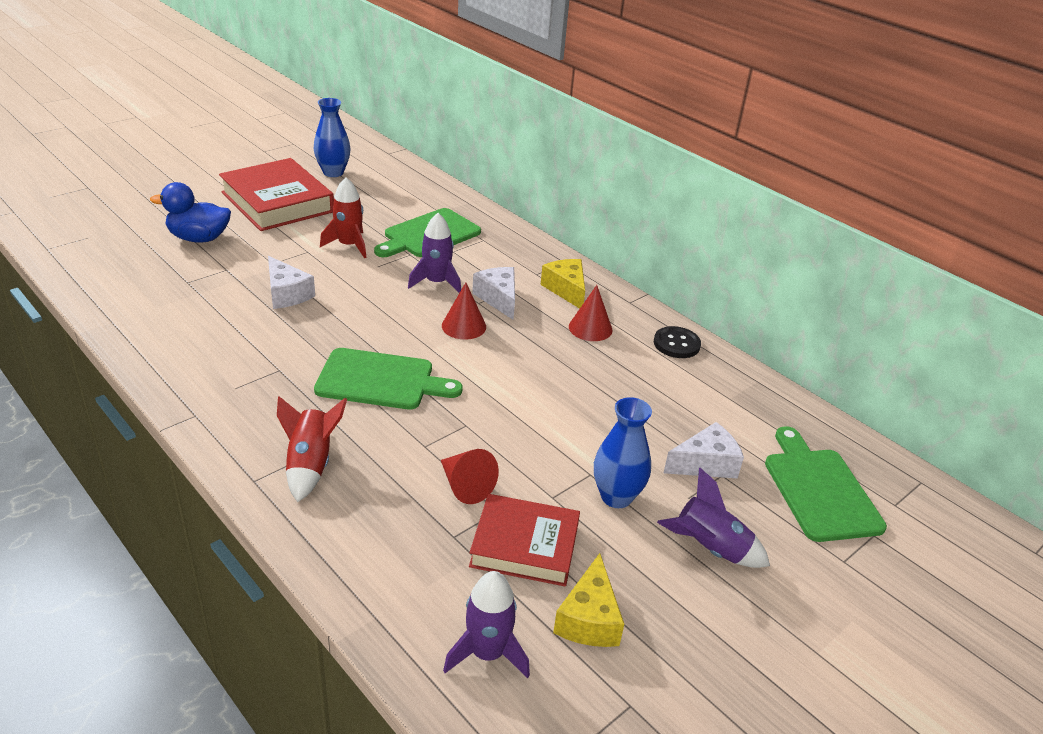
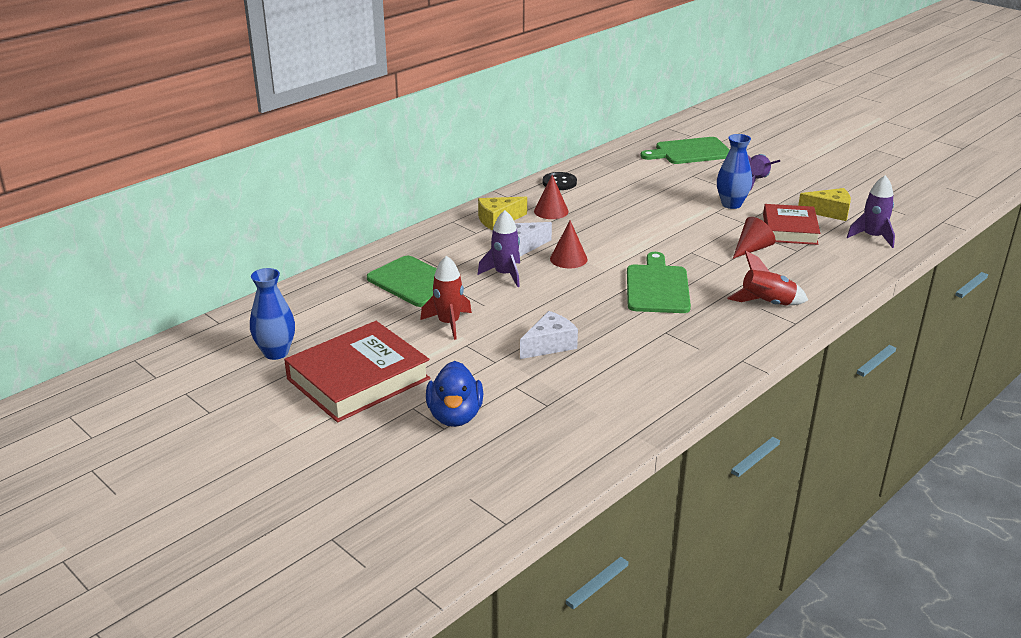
camera: 90 degrees left, 5 degrees down
white cheese [664,422,744,479] -> none

